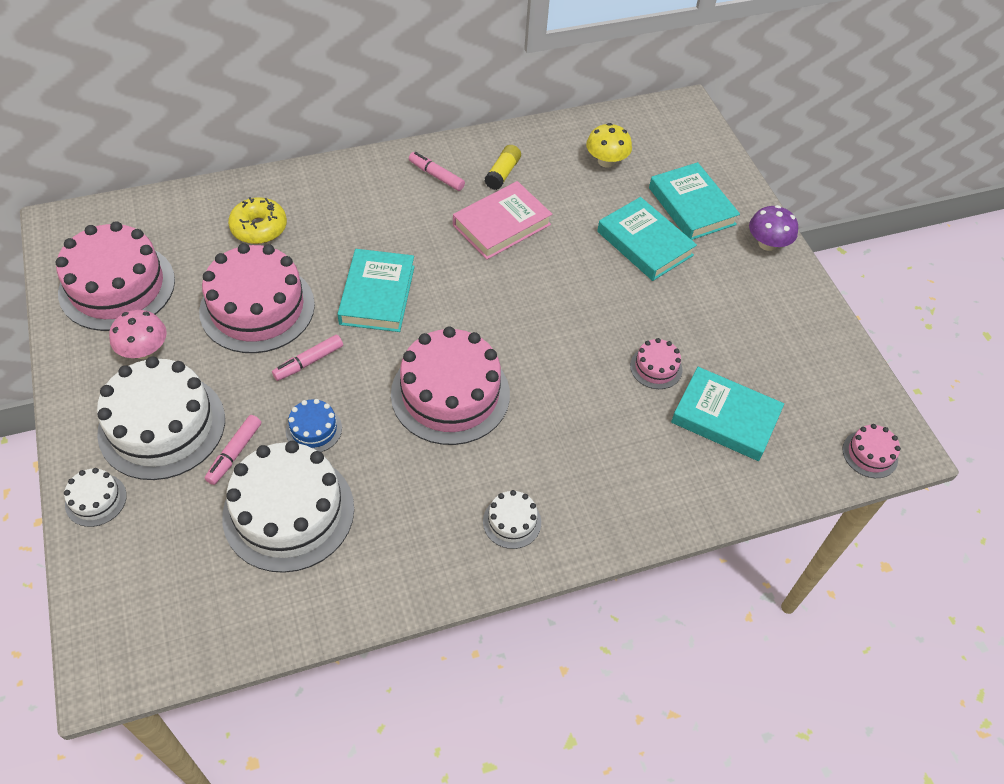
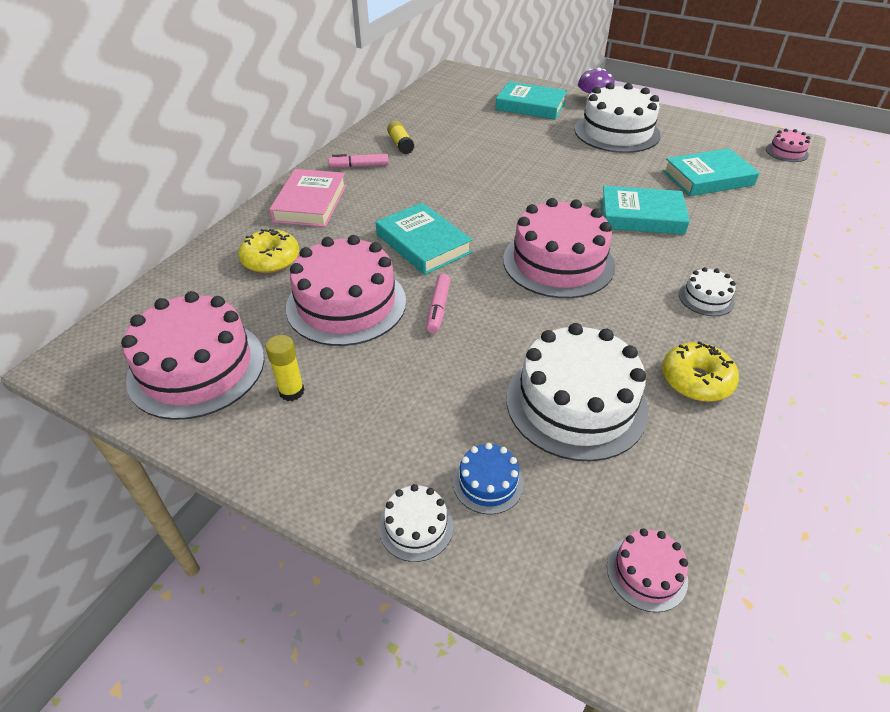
camera: 40 degrees left, 10 degrees down
white cake [97,356,225,480] -> white cake moved to [574,83,660,153]
pink mushroom [109,310,167,359] -> yellow glue stick [266,335,305,401]
pink marker [205,415,261,485] -> none
blue cake [286,399,342,452] -> blue cake moved to [453,443,524,514]
pink book [453,181,552,259] -> pink book moved to [269,169,346,227]
yellow mushroom [586,123,632,168] -> none
turquoise book [597,197,697,281] -> turquoise book moved to [601,186,690,235]
pink cake [630,338,682,389] -> pink cake moved to [607,528,688,612]
none -> yellow donut [662,342,739,402]

